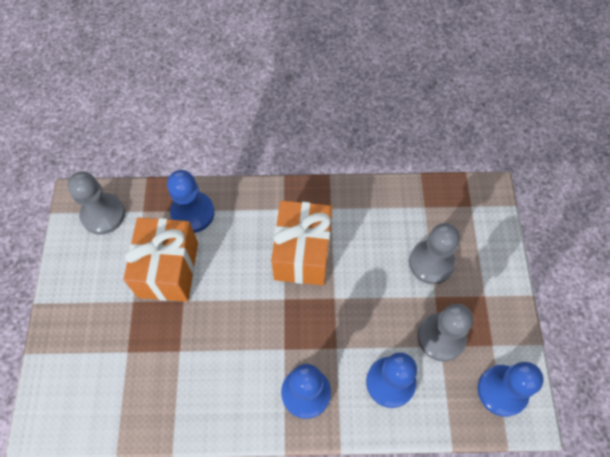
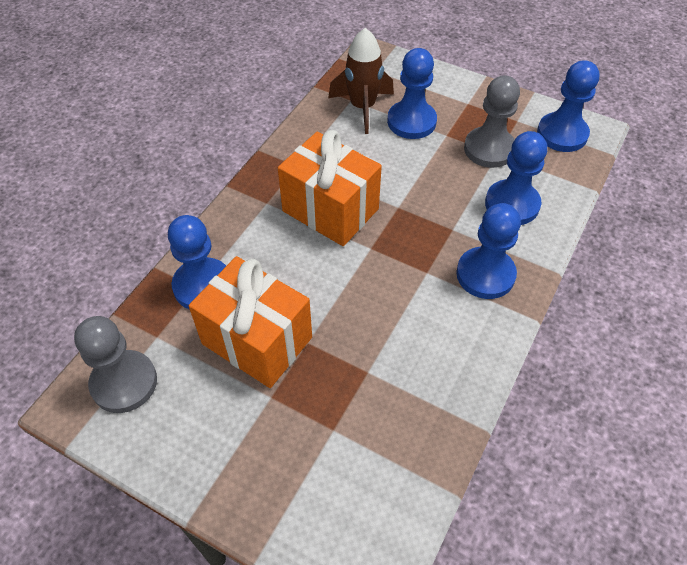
camera: 60 degrees left, 10 degrees down
grey pawn [409,223,460,284] -> blue pawn [387,48,437,139]
none -> brown rocket [328,28,394,134]

